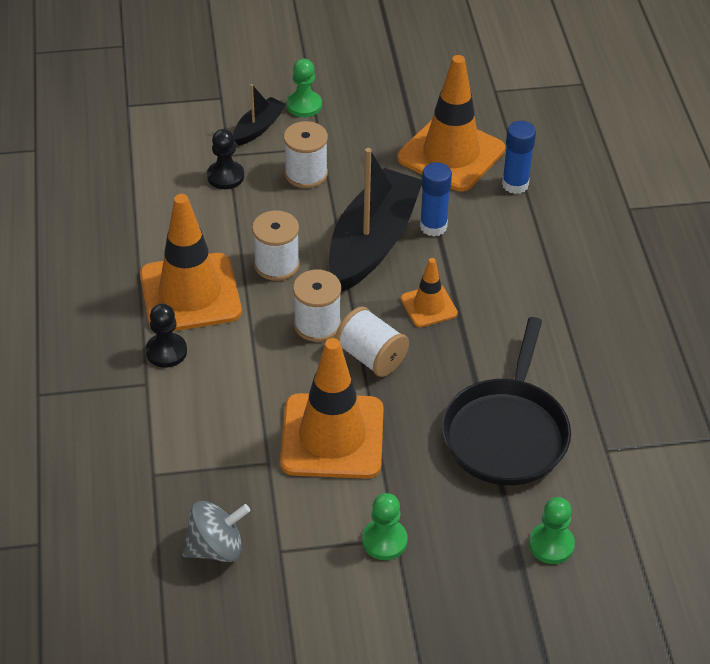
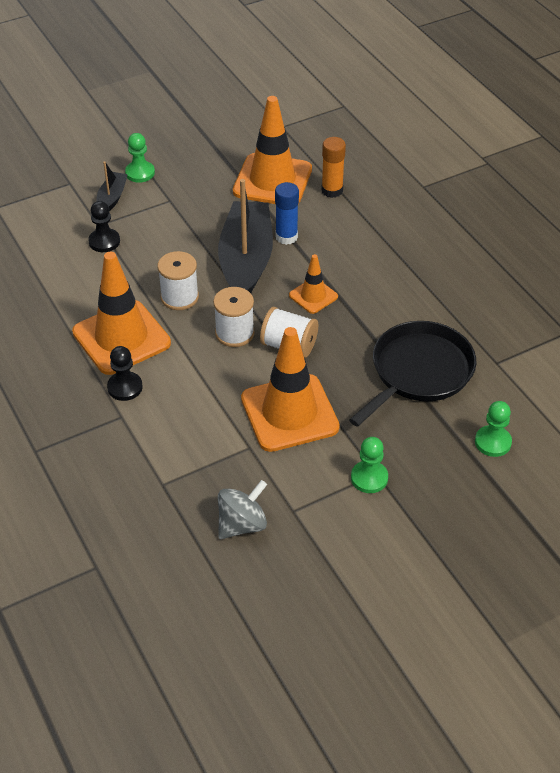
camera: 20 degrees left, 0 degrees up
white spool [284,121,328,188] -> none
black pan [442,317,571,485] -> black pan turned 135 degrees counterclockwise [349,321,476,427]
blue glue stick [502,121,536,194] -> orange glue stick [321,137,346,198]

